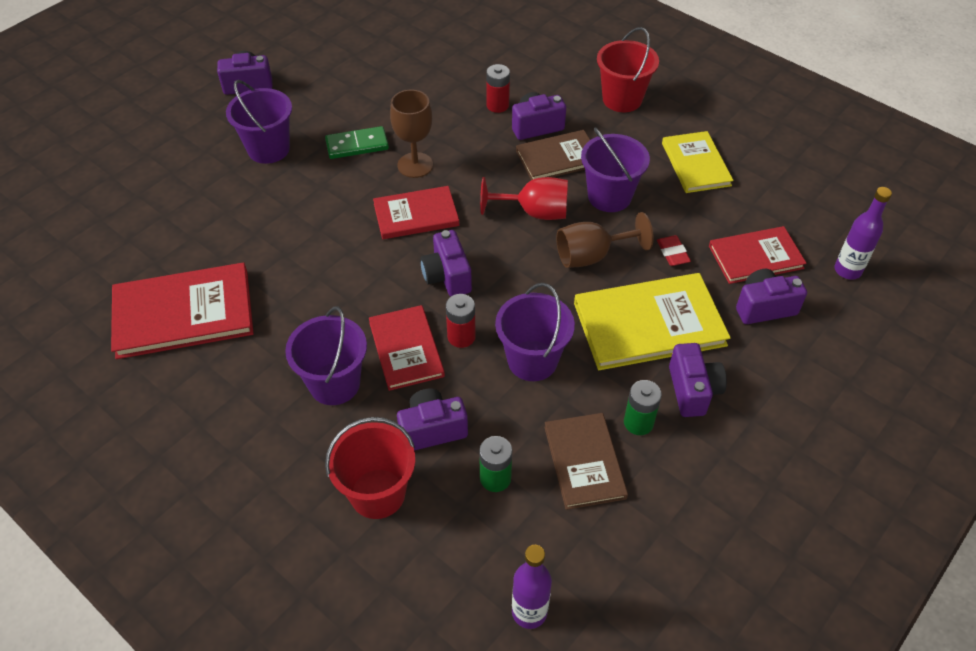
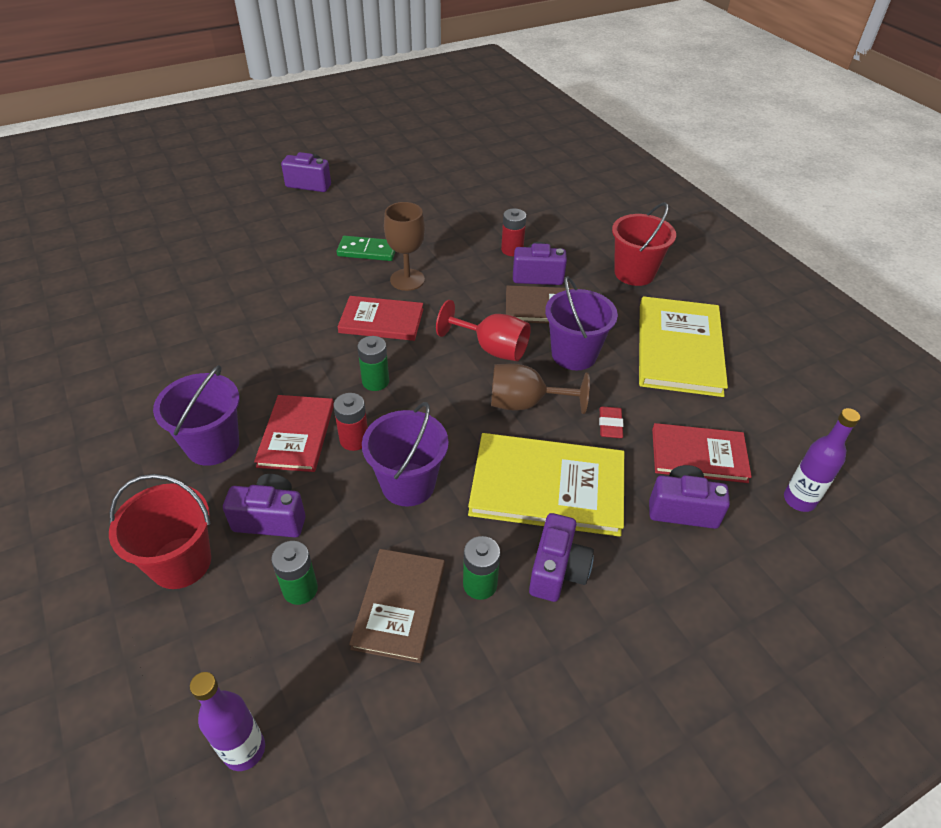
camera: 20 degrees right, 5 degrees down
red book [111,263,254,359] -> none
purple bucket [226,80,292,164] -> none
purple camera [420,230,472,297] -> green battery [357,336,389,391]
yellow book [662,131,734,193] -> yellow book [639,296,728,397], size x1.56

